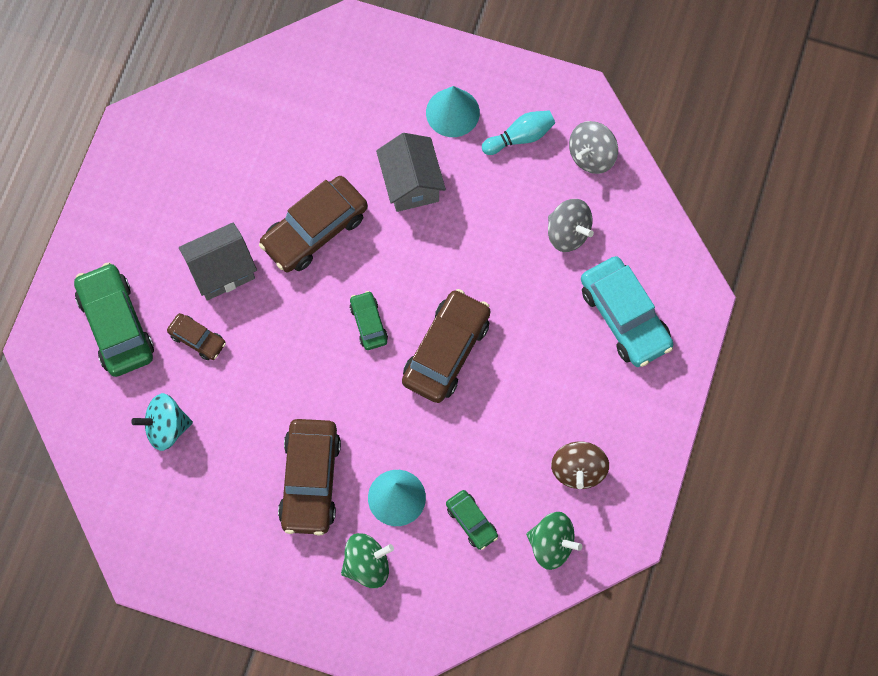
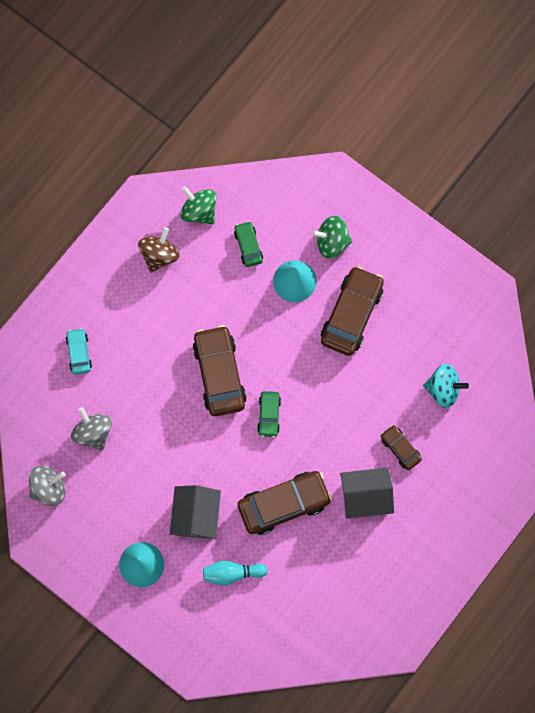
camera: 160 degrees left, 5 degrees up
green car [74,263,154,377] -> none
brown car [402,289,491,403] -> brown car turned 120 degrees clockwise [193,325,247,416]
turquoise bowling pin [482,110,555,155] -> turquoise bowling pin moved to [203,561,268,585]
turquoise car [581,256,673,367] -> turquoise car [66,328,92,375], size x0.52

